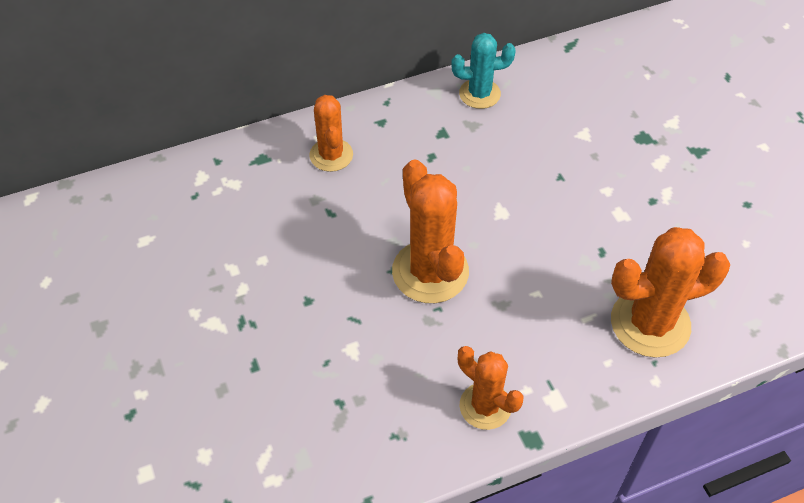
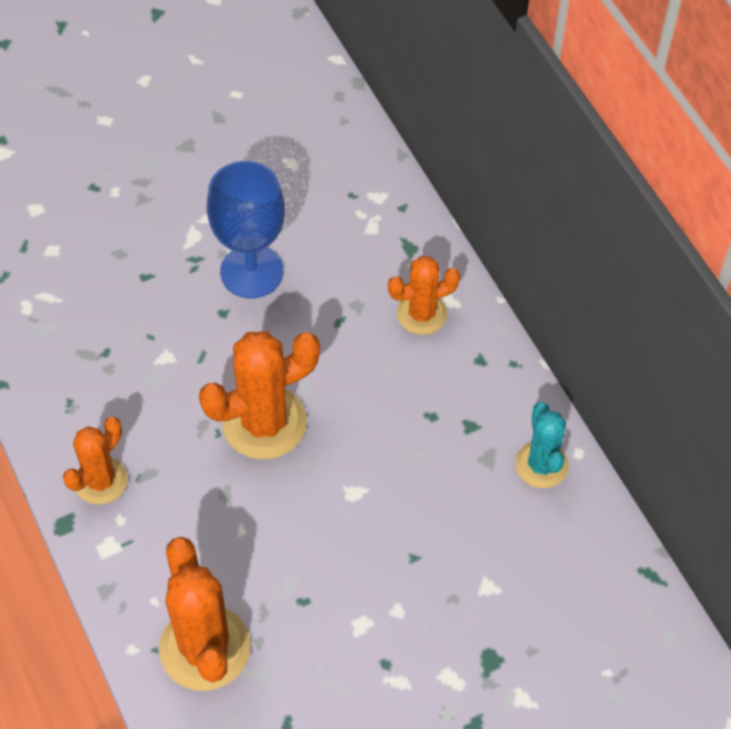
camera: 85 degrees right, 5 degrees up
none -> blue goblet [207,161,285,298]

